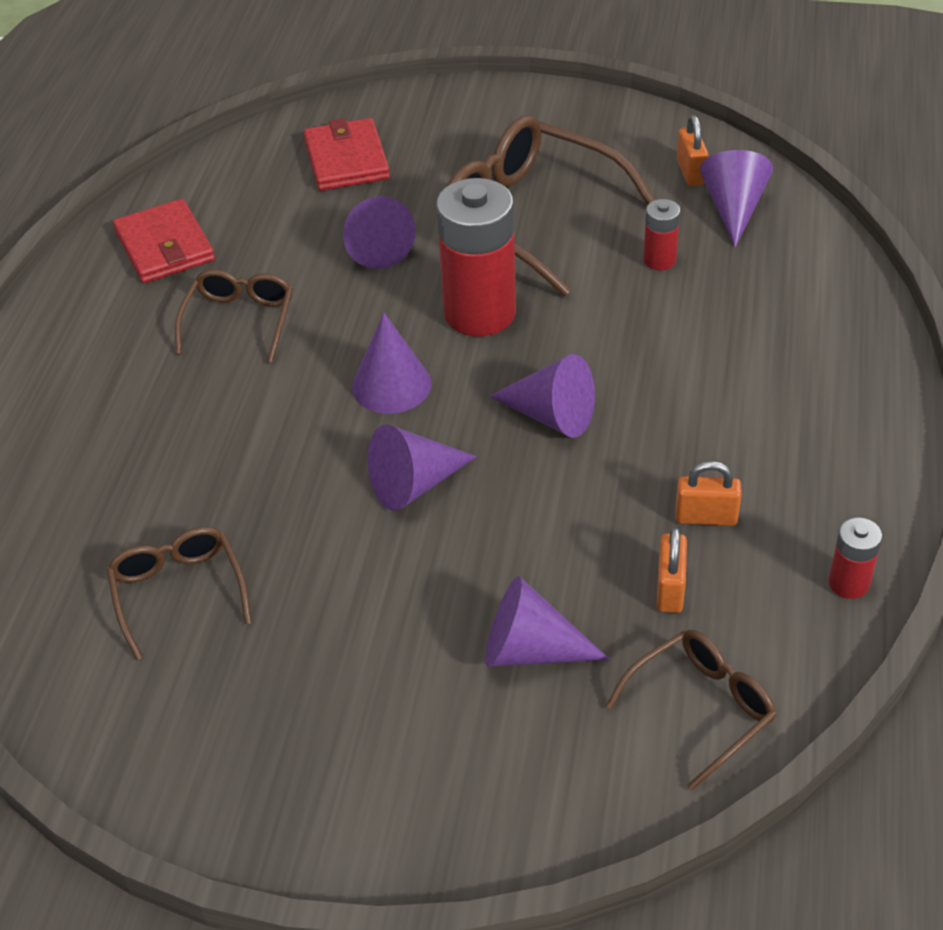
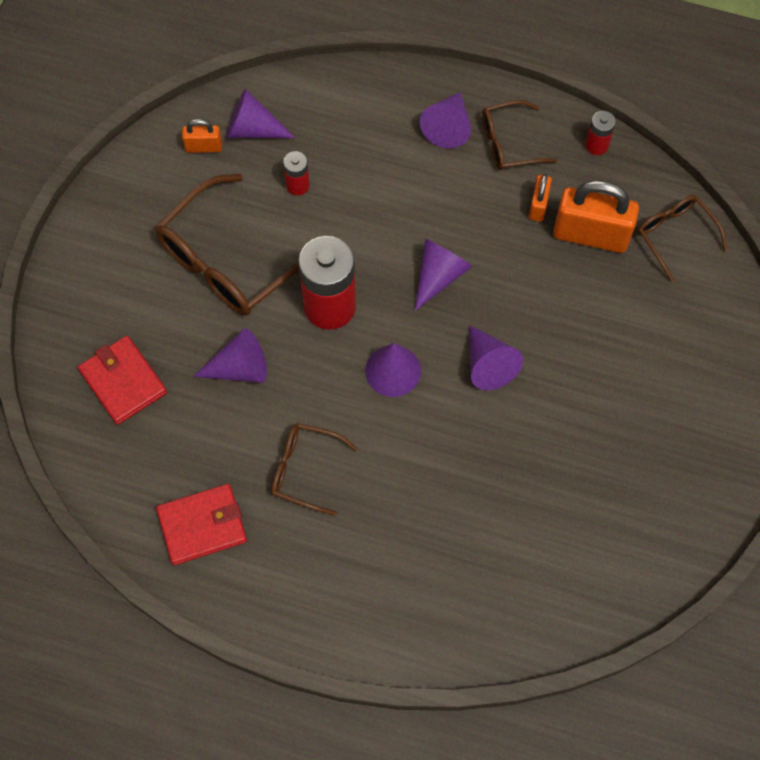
camera: 85 degrees left, 20 degrees up
brown glasses [106,527,252,660] -> brown glasses moved to [482,100,557,170]
red wallet [303,118,390,191] -> red wallet turned 60 degrees clockwise [78,336,167,425]
purple cone [485,576,609,667] -> purple cone moved to [420,92,471,149]
orange padlock [657,527,687,613] -> orange padlock [553,180,639,253], size x1.99

